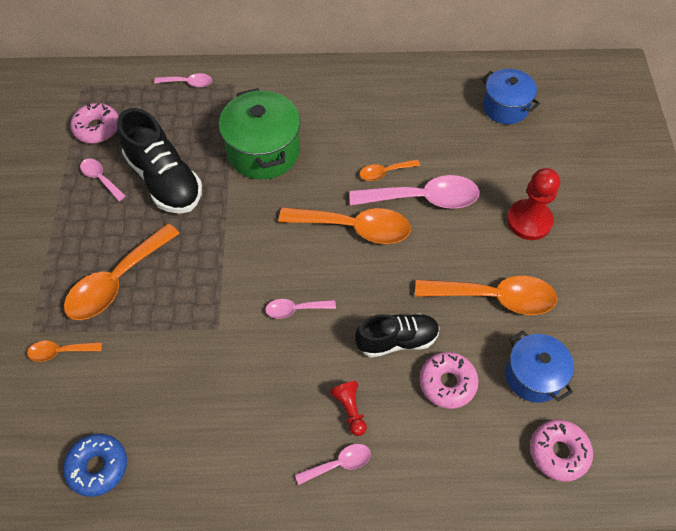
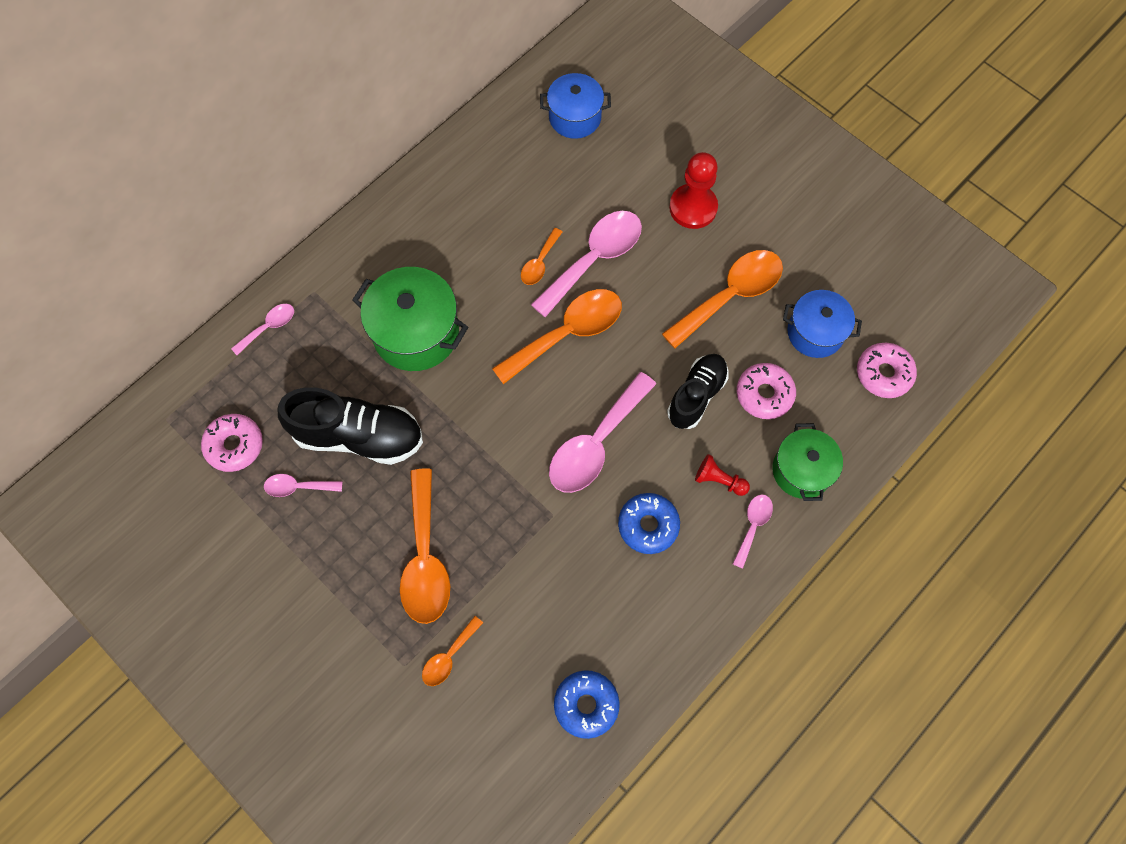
camera: 45 degrees left, 10 degrees up
pink spoon [265,299,336,319] -> pink spoon [549,372,656,493], size x2.00
none -> blue donut [618,493,680,554]
none -> green pot [773,423,843,501]

